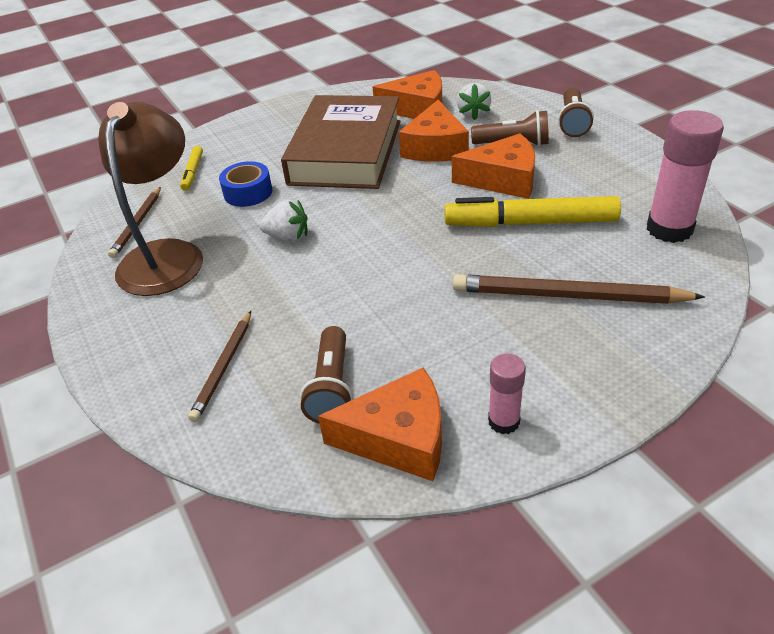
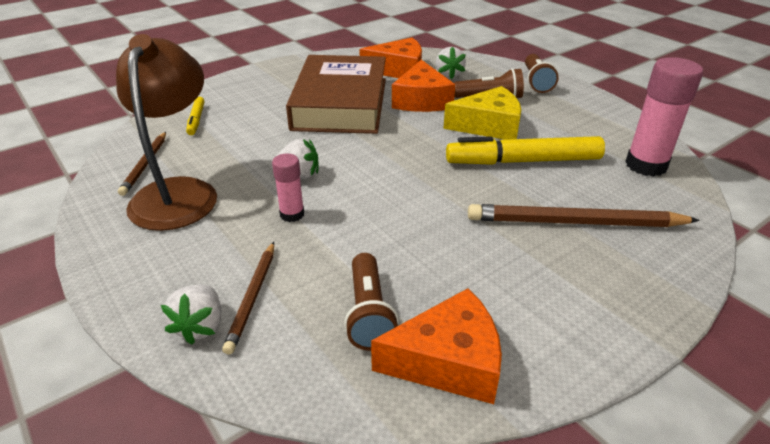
camera: 10 degrees left, 5 degrees down
blue tape [219,161,272,207] -> none
orange cheese [452,133,535,199] -> yellow cheese [443,86,521,140]
pink glue stick [488,354,526,434] -> pink glue stick moved to [272,154,304,222]
none -> white strawberry [161,285,222,345]

